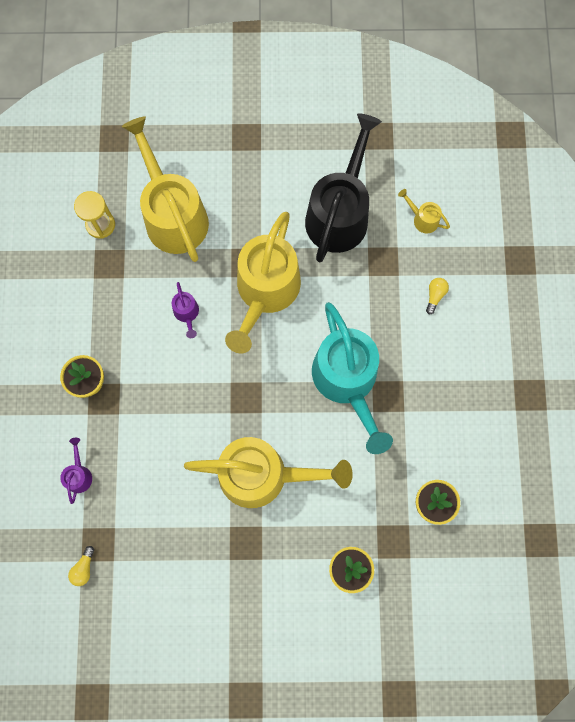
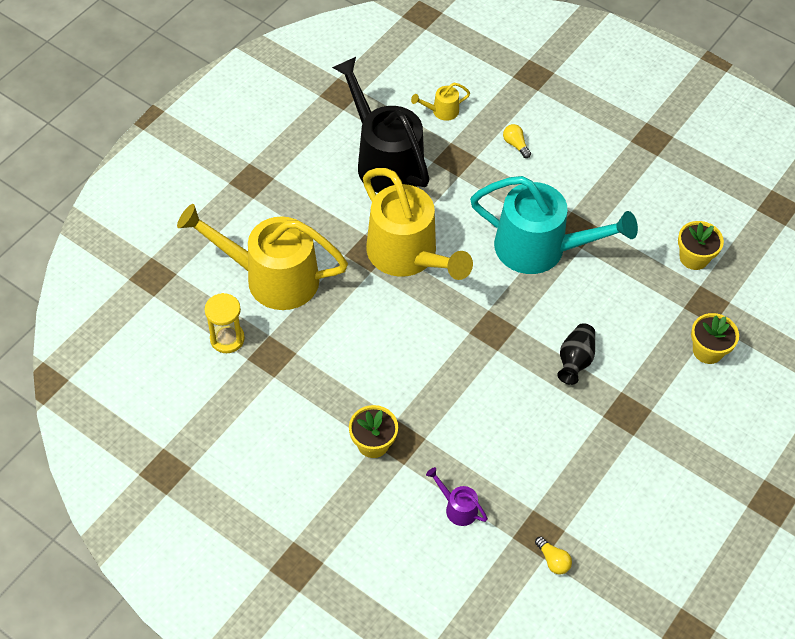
camera: 55 degrees left, 20 degrees down
purple watering can [171,282,199,338] -> none
yellow watering can [184,437,353,508] -> black vase [557,323,595,385]

